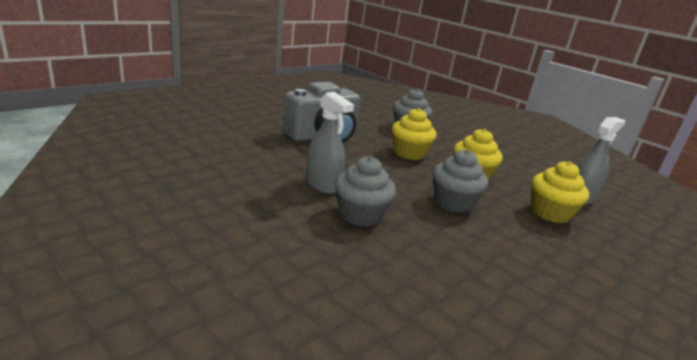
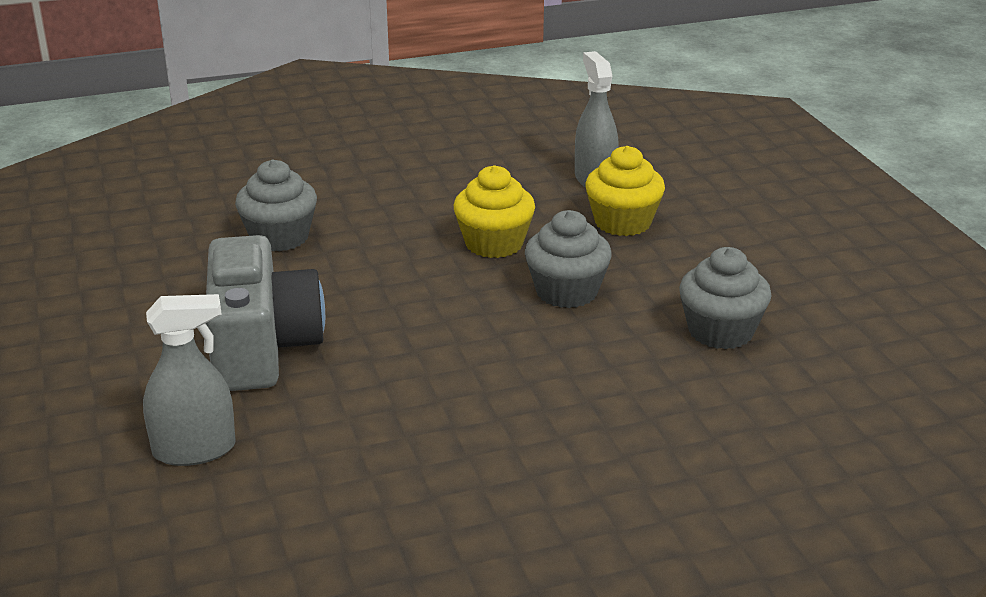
camera: 60 degrees left, 5 degrees up
grey spray bottle [306,92,354,194] -> grey spray bottle moved to [143,294,236,466]
grey cupcake [335,156,396,227] -> grey cupcake moved to [679,247,772,349]
yellow cupcake [392,108,437,160] -> none

